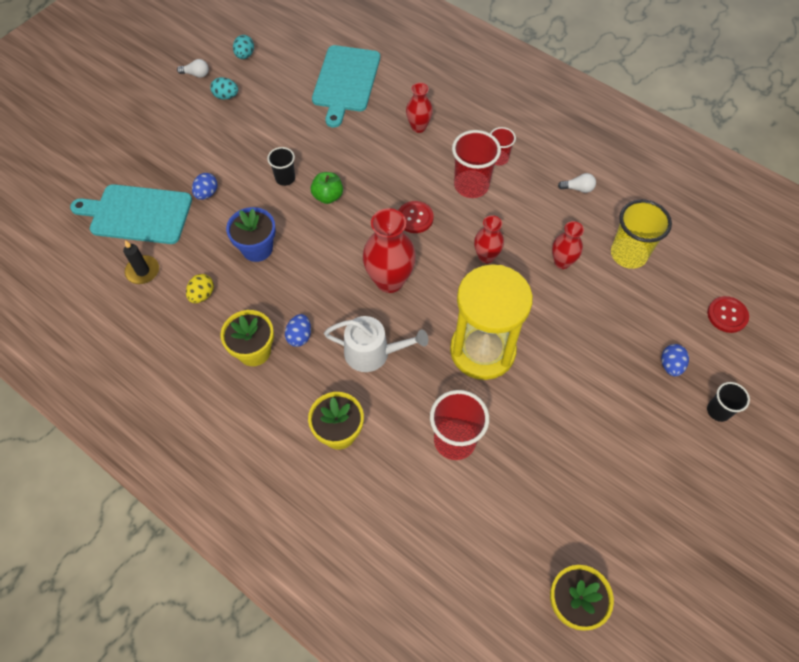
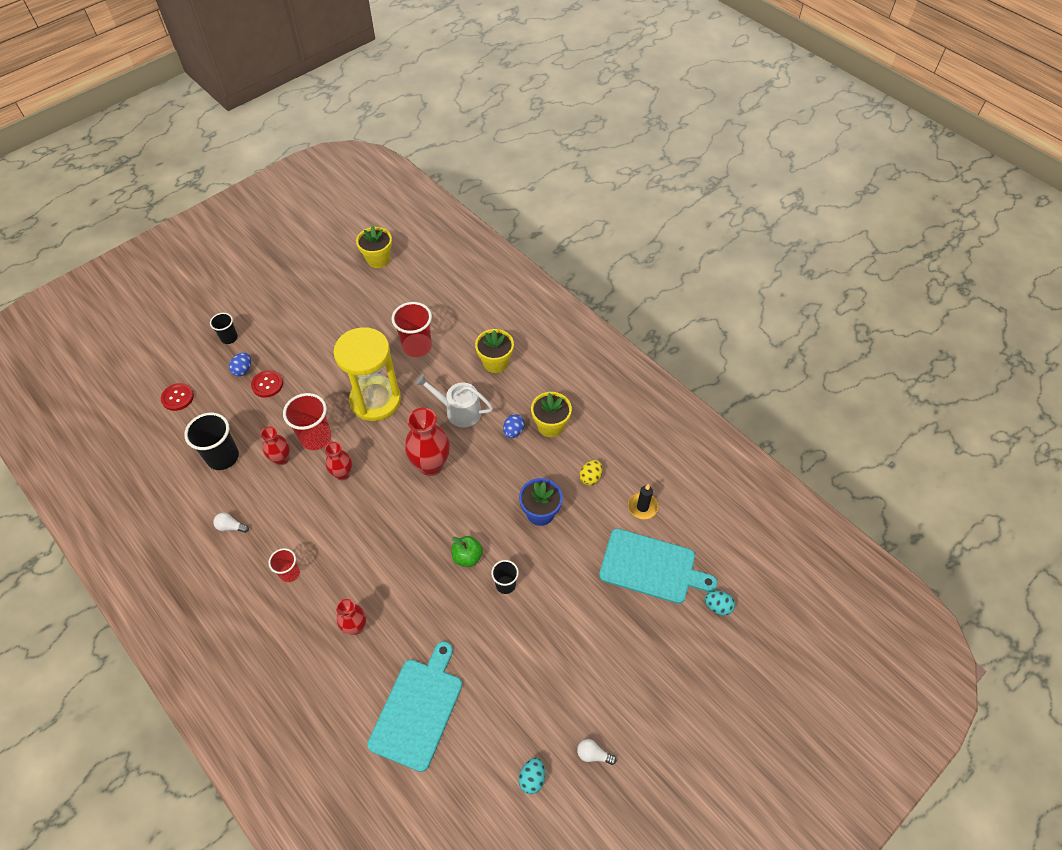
camera: 170 degrees left, 5 degrees down
blue egg [192,173,217,200] -> none
turquoise egg [210,77,238,100] -> turquoise egg moved to [705,591,735,616]
red button [398,201,434,233] -> red button moved to [251,370,283,398]
red cup [452,130,501,198] -> red cup moved to [283,393,331,450]
yellow cup [611,199,672,269] -> black cup [184,413,239,470]

